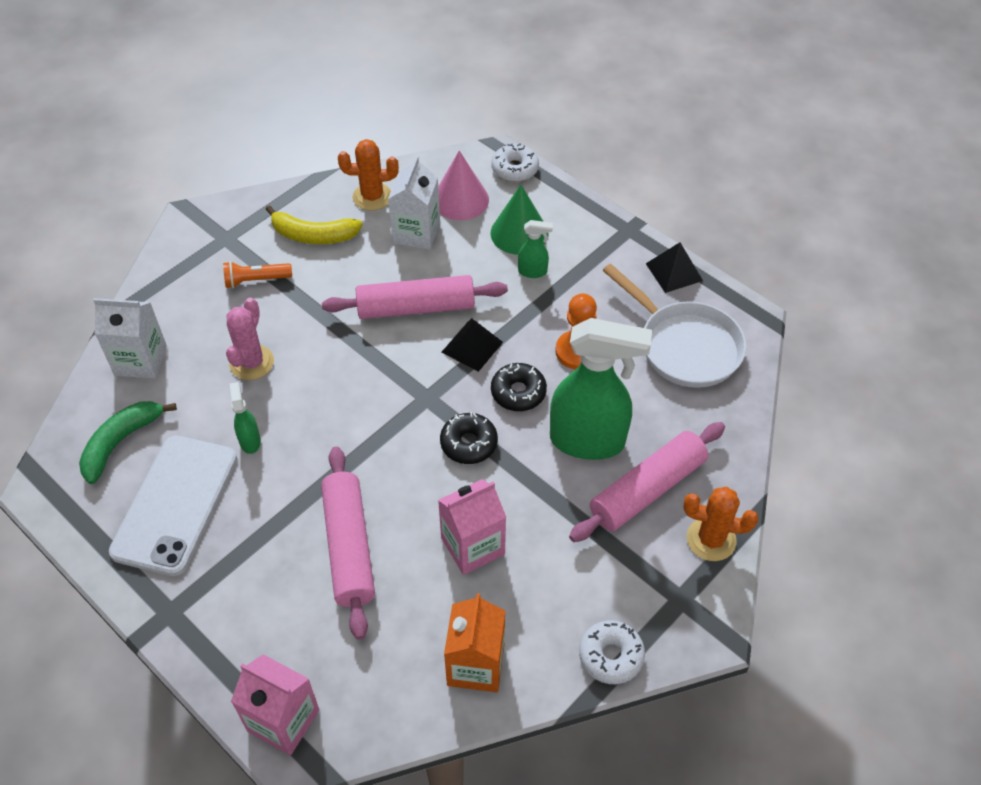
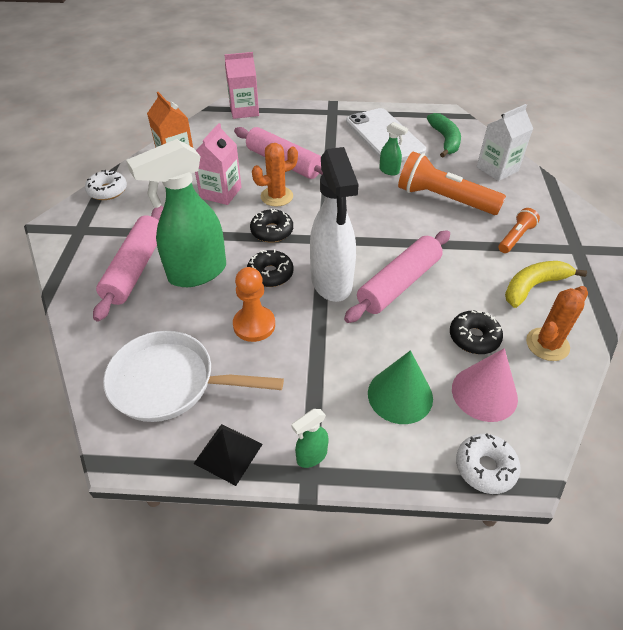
camera: 140 degrees right, 5 degrees down
pink cactus [226,298,274,380] -> orange flashlight [398,151,506,215]
white carton [388,156,440,250] -> black donut [450,311,503,354]
black pyramid [442,318,503,372] -> white spray bottle [310,147,359,302]
green spray bottle [518,220,553,278] -> green spray bottle moved to [292,409,329,468]
orange cactus [683,487,759,561] -> orange cactus moved to [252,143,298,207]

